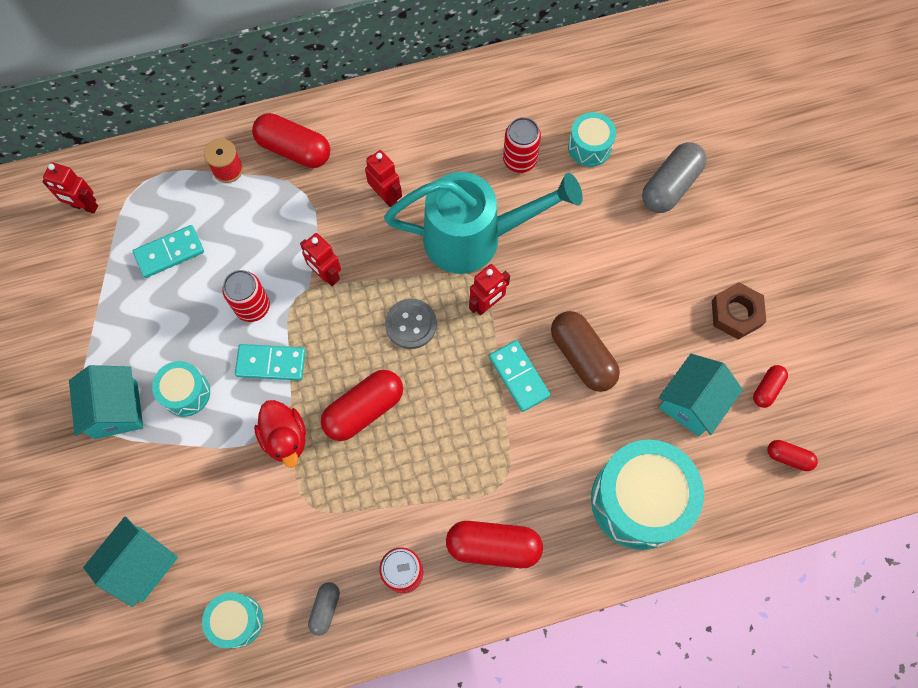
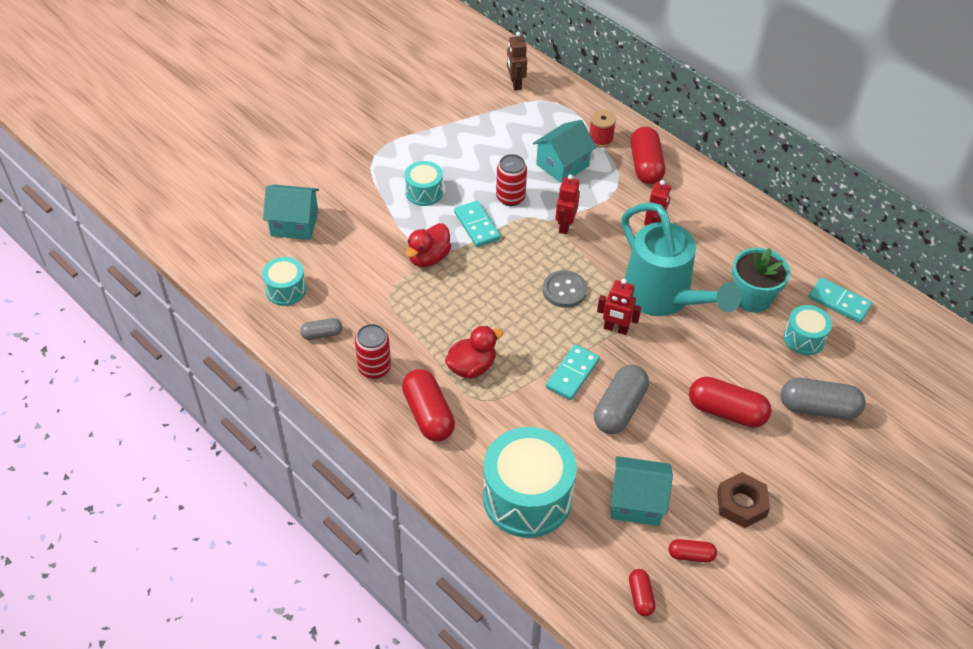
camera: 60 degrees right, 20 degrees down
red robot [43,162,98,214] -> brown robot [507,32,527,90]
turquoise house [69,365,143,439] -> turquoise house moved to [533,120,597,183]
turquoise domino [133,225,204,278] -> turquoise domino moved to [808,278,872,323]
red capsule [321,370,403,441] -> red capsule moved to [689,377,771,428]
red can [503,117,541,173] -> turquoise flower pot [732,248,790,313]
brown capsule [551,311,620,392] -> grey capsule [594,365,649,434]
none -> red duck [445,326,503,378]

